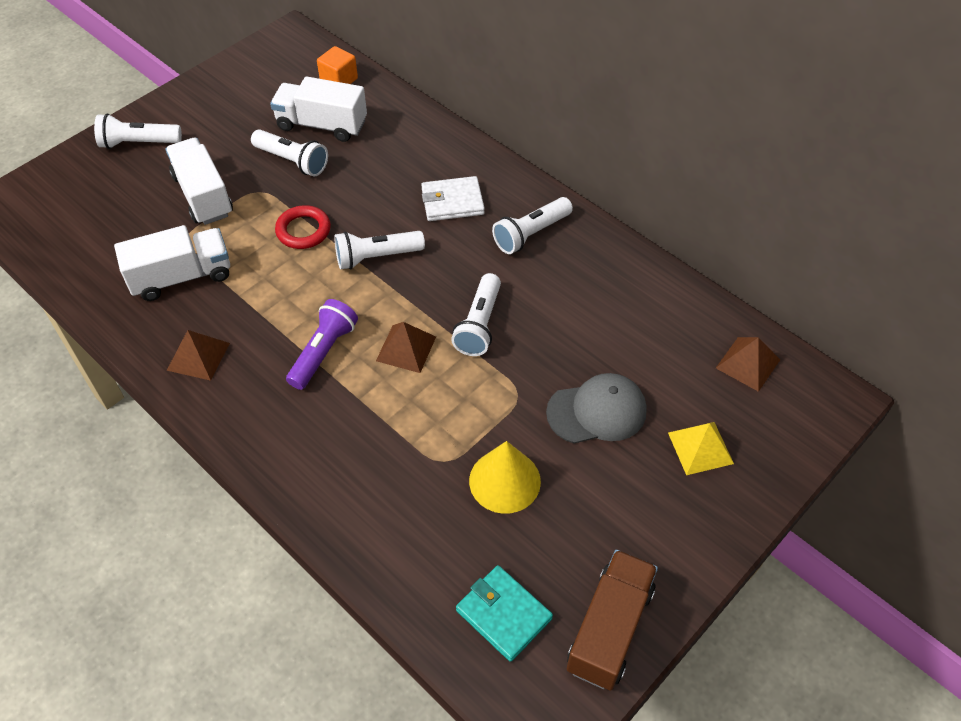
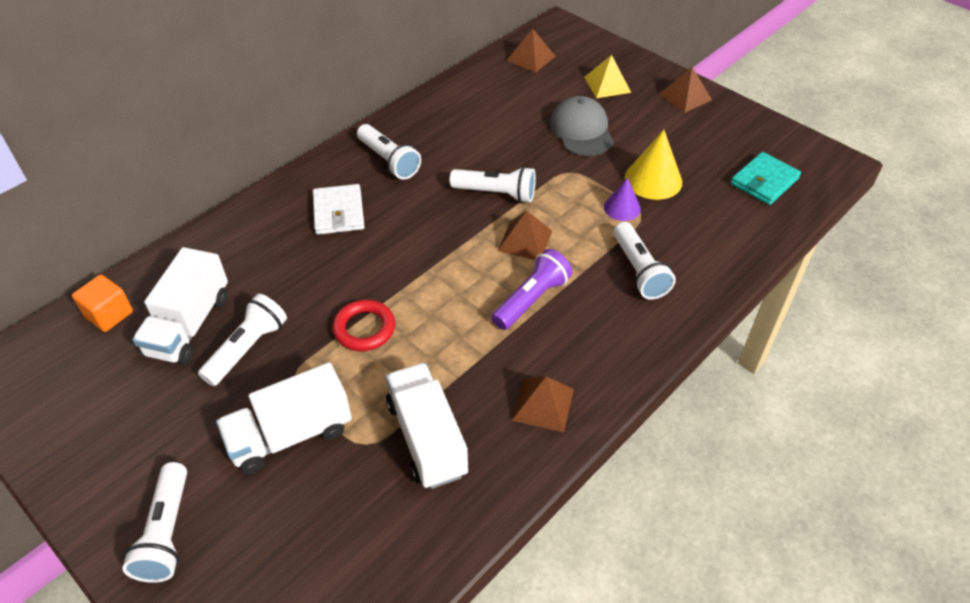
camera: 90 degrees left, 5 degrees down
purple flashlight [286,299,358,390] -> purple flashlight turned 105 degrees clockwise [491,249,572,330]
white flashlight [335,231,425,269] -> white flashlight moved to [613,222,676,300]
brown truck [567,550,658,691] -> none
none -> purple cone [604,177,641,221]
none -> brown pyramid [659,67,712,113]

